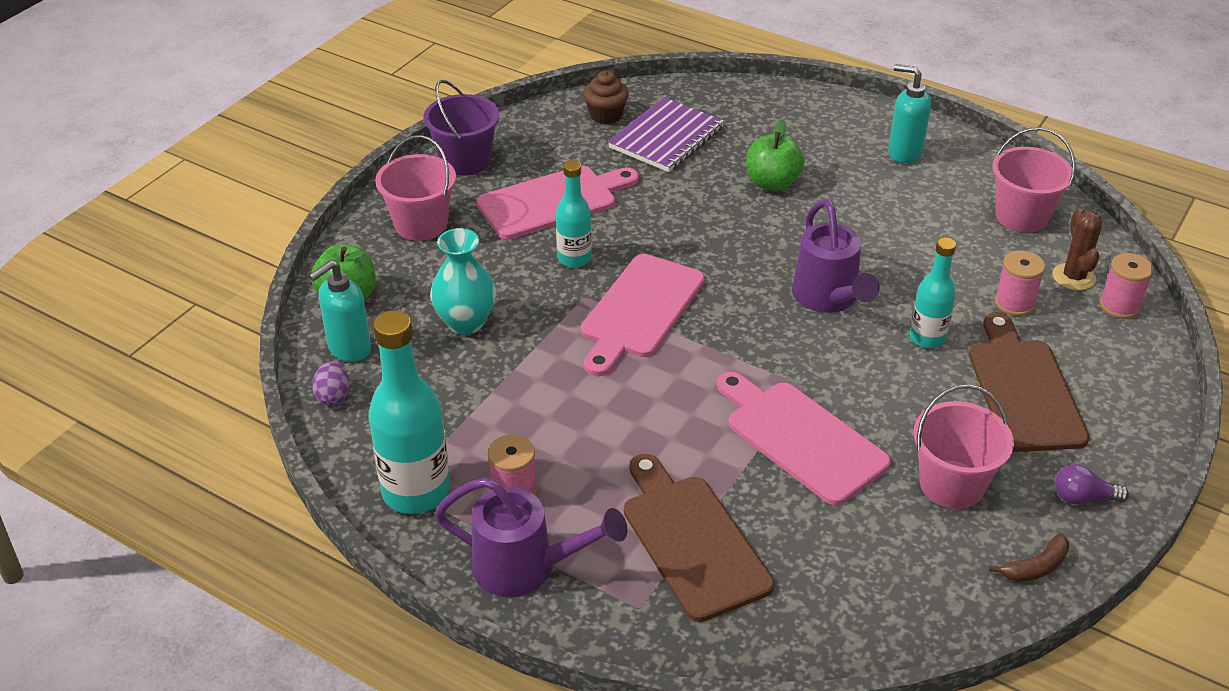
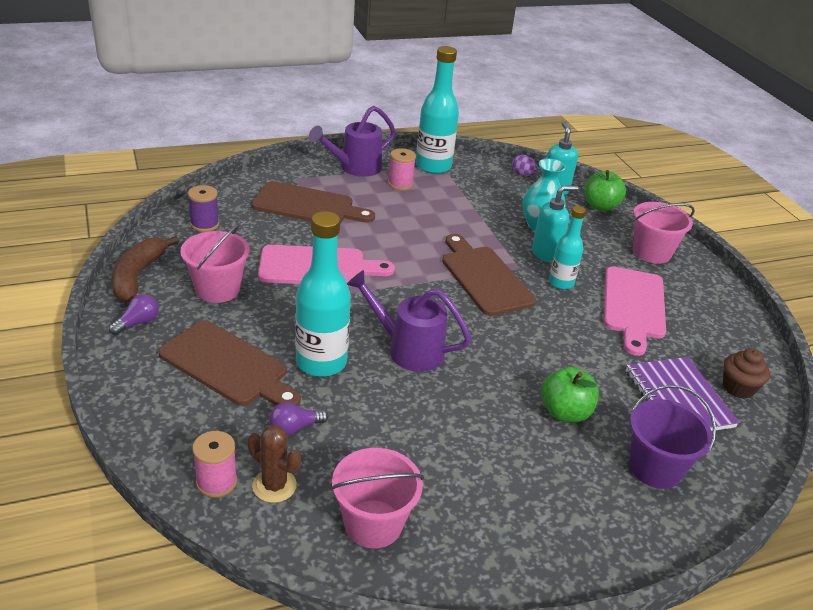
camera: 125 degrees right, 5 degrees down
purple bucket [423,80,500,176] -> purple bucket moved to [629,385,716,489]
pink cutting board [581,254,705,376] -> brown cutting board [442,234,536,316]
turquoise soap dispenser [888,64,931,163] -> turquoise soap dispenser moved to [532,185,578,262]
turquoise bottle [909,237,956,348] -> turquoise bottle [295,211,351,377], size x1.68
brown banana [989,533,1070,582] -> brown banana [111,236,179,303], size x1.82
pink spool [994,250,1045,316] -> purple light bulb [269,402,328,435]
none -> purple spool [188,185,219,232]

